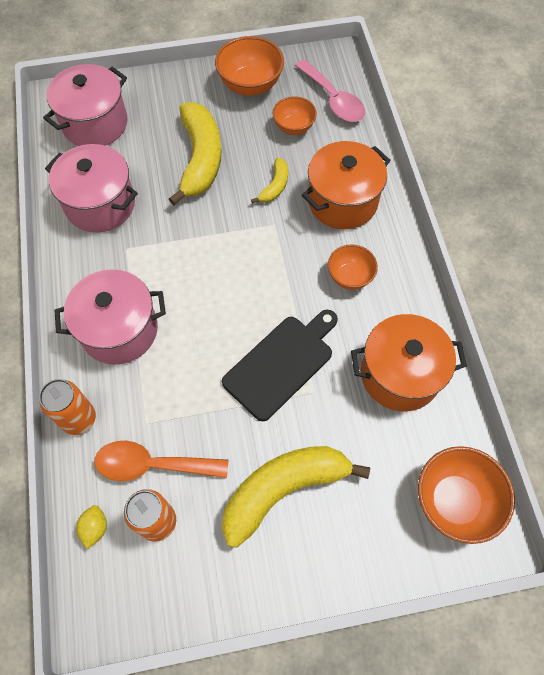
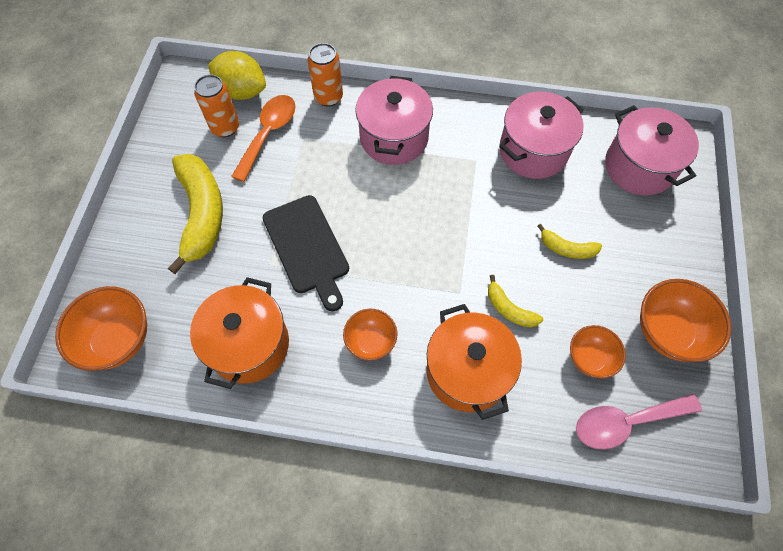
camera: 110 degrees right, 0 degrees up
yellow lemon [76,505,107,549] -> yellow lemon [208,51,266,100], size x2.07
yellow banana [169,102,221,206] -> yellow banana [537,224,602,259], size x0.48

